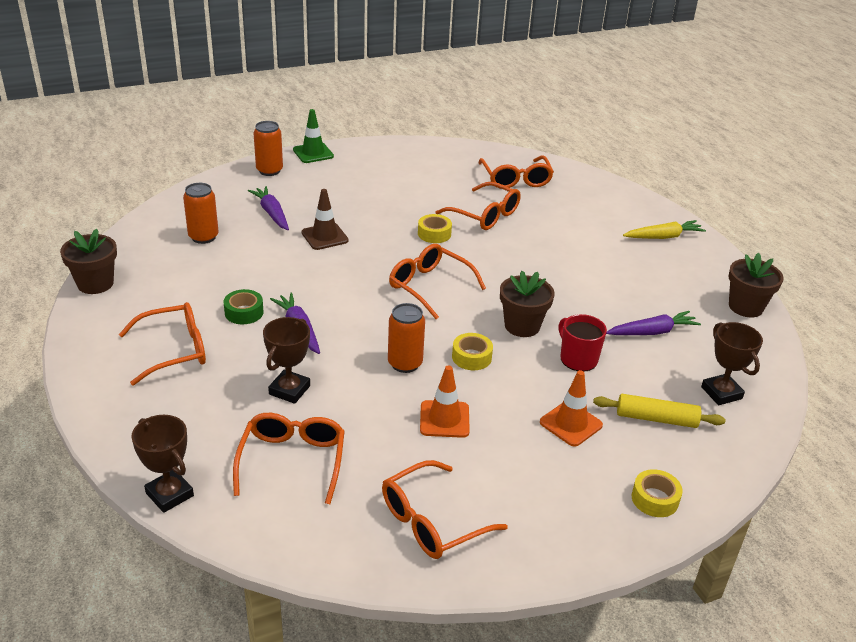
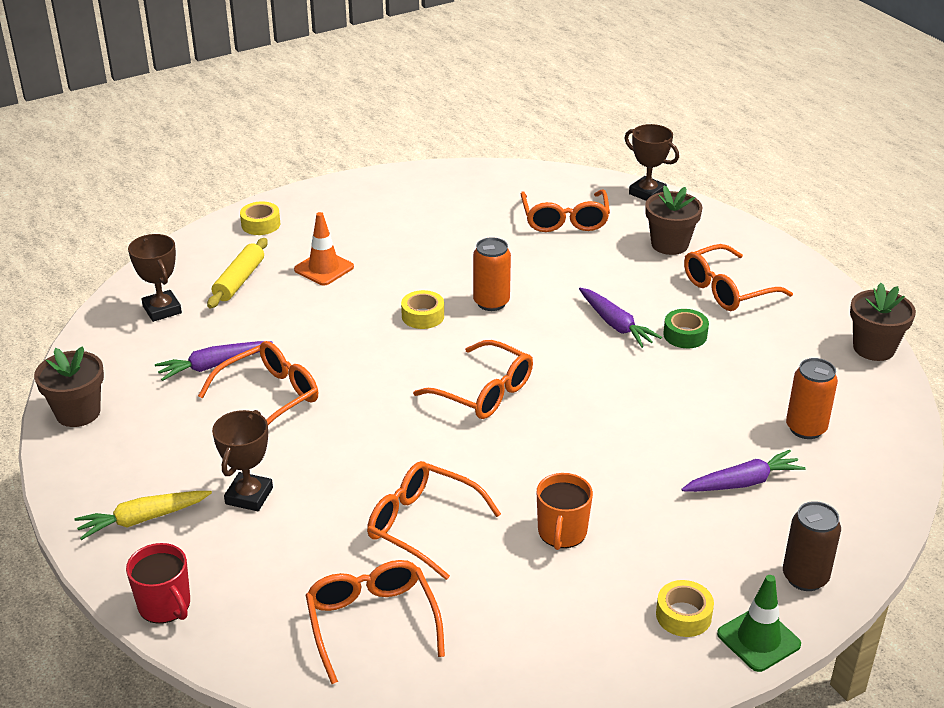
camera: 175 degrees right, 0 degrees up
purple carrot [248,186,289,230] -> purple carrot turned 75 degrees counterclockwise [681,450,806,492]
orange can [254,121,283,176] -> brown can [783,501,841,591]
brown trophy [263,317,310,404] -> brown trophy moved to [212,410,273,511]
brown traffic cone [302,189,349,250] -> none
orange glasses [382,460,508,559] -> orange glasses moved to [198,341,318,425]
yellow tape [418,214,452,243] -> yellow tape moved to [656,580,714,637]
orange traffic cone [420,365,470,438] -> none
brown flower pot [500,271,555,337] -> brown flower pot moved to [645,185,702,255]
red mug [559,314,607,371] -> red mug moved to [126,543,190,624]
yellow rolling pin [593,394,725,428] -> yellow rolling pin turned 75 degrees counterclockwise [207,238,268,308]
none -> orange mug [537,473,593,550]

